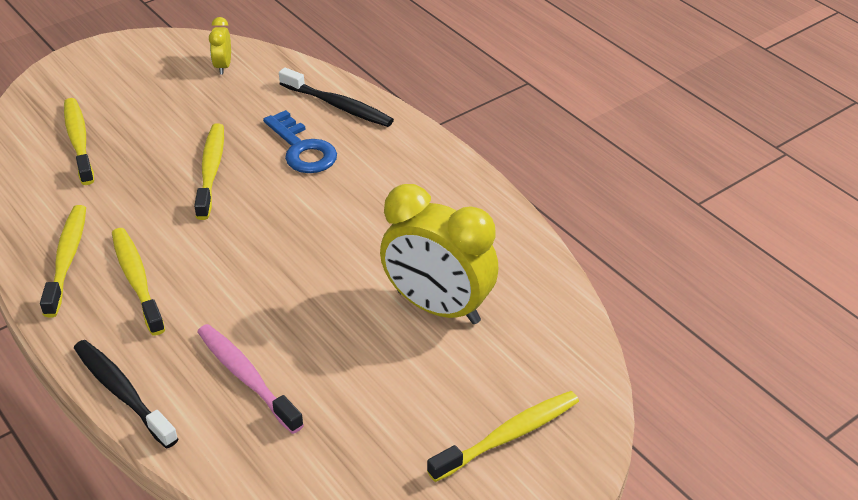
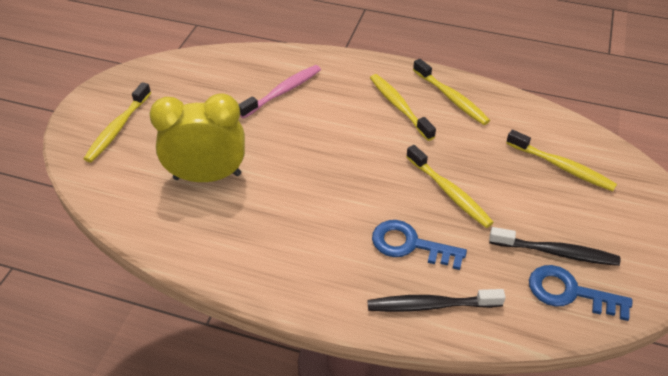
camera: 145 degrees right, 5 degrees up
black toothbrush [74,340,179,448] -> black toothbrush moved to [489,227,620,266]
yellow toothbrush [112,228,165,336] -> yellow toothbrush turned 150 degrees counterclockwise [370,74,436,141]
pink toothbrush [197,324,304,434] -> pink toothbrush turned 60 degrees counterclockwise [239,65,321,119]
yellow clock [209,17,231,75] -> blue key [529,265,632,321]

